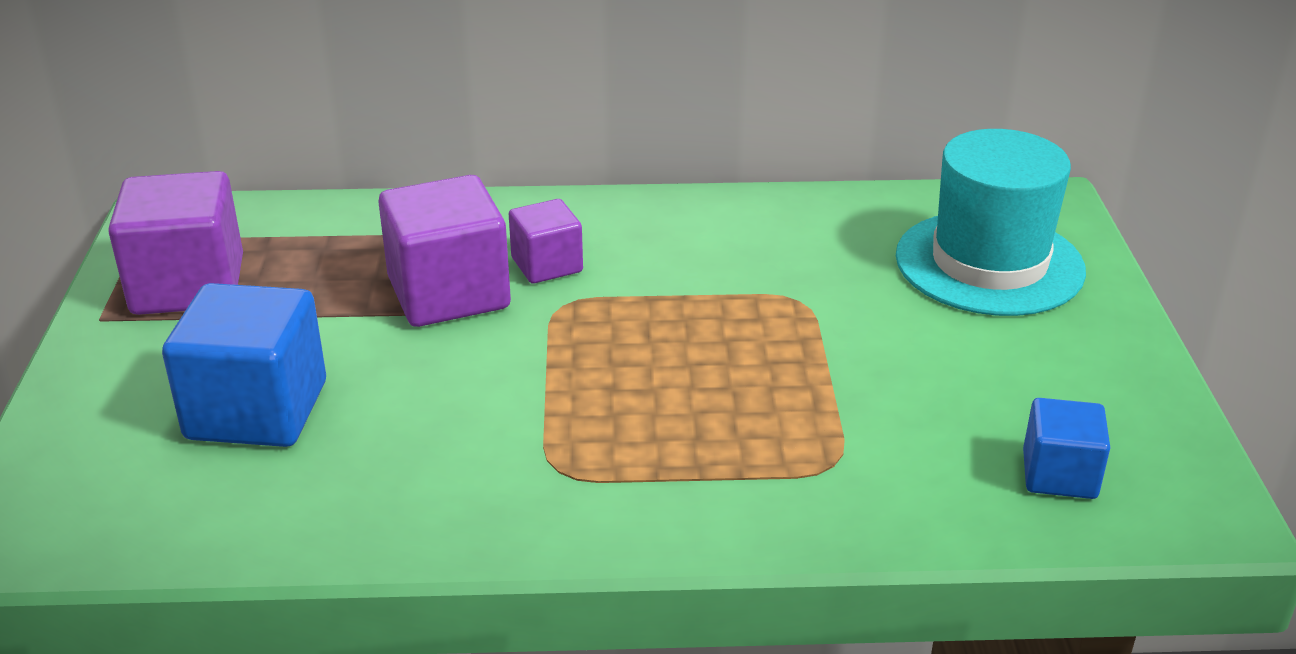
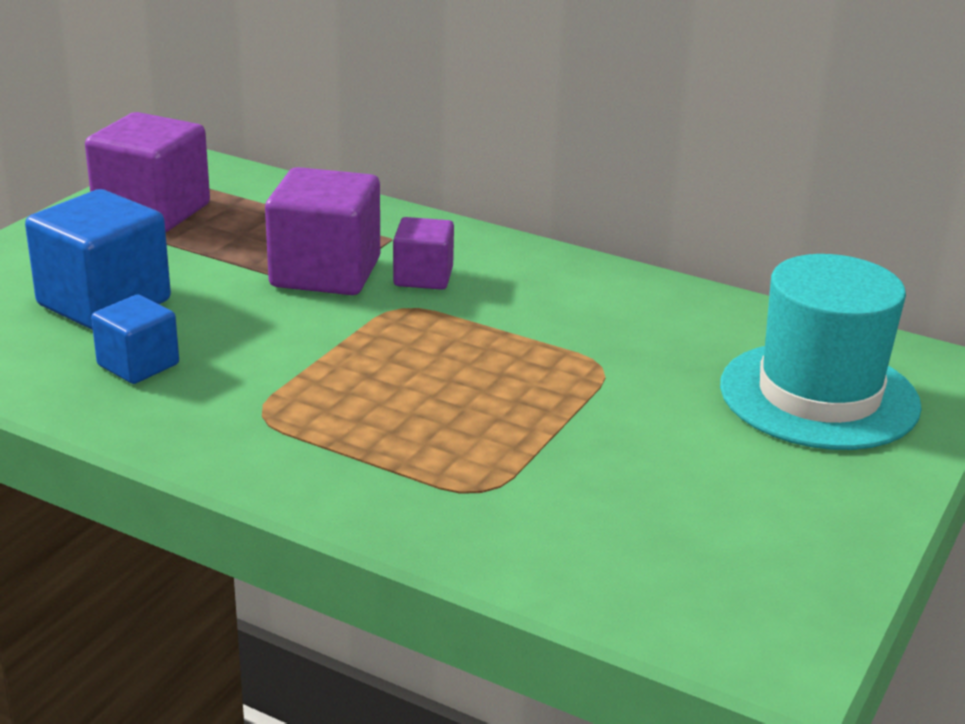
camera: 30 degrees right, 5 degrees down
blue cube [1023,398,1110,499] -> blue cube moved to [91,295,179,384]

